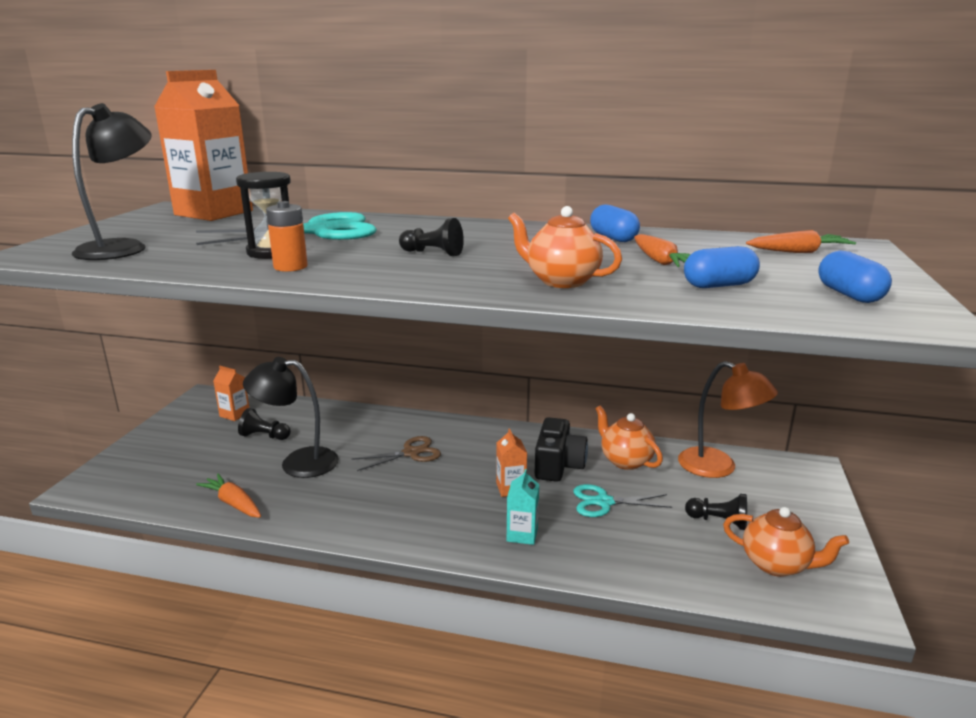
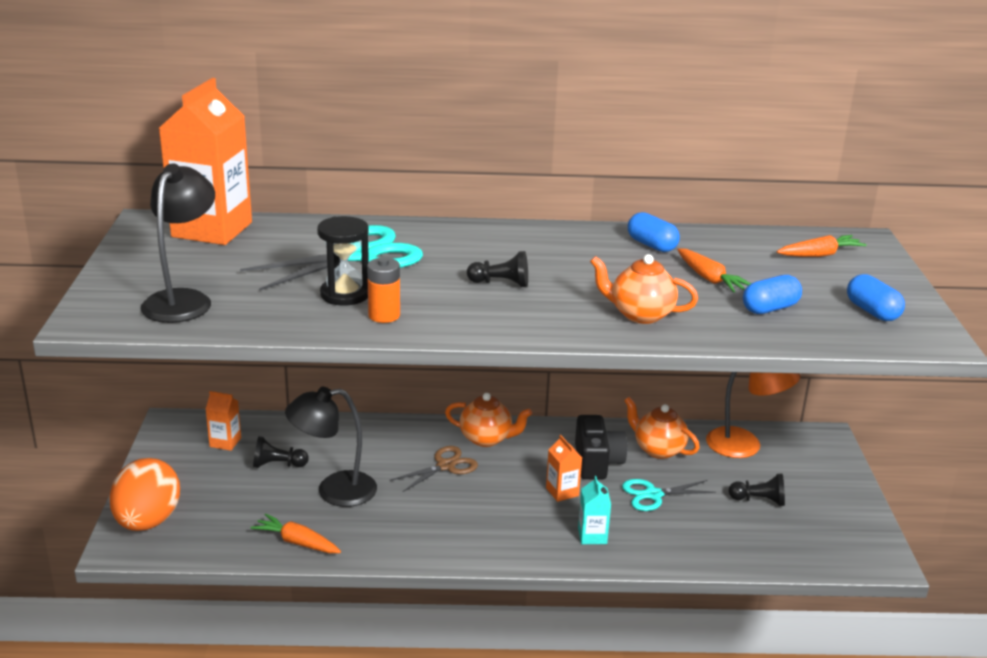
camera: 15 degrees left, 5 degrees up
orange teapot [723,507,849,577] -> orange teapot moved to [445,393,532,447]
none -> orange egg [109,458,180,531]

